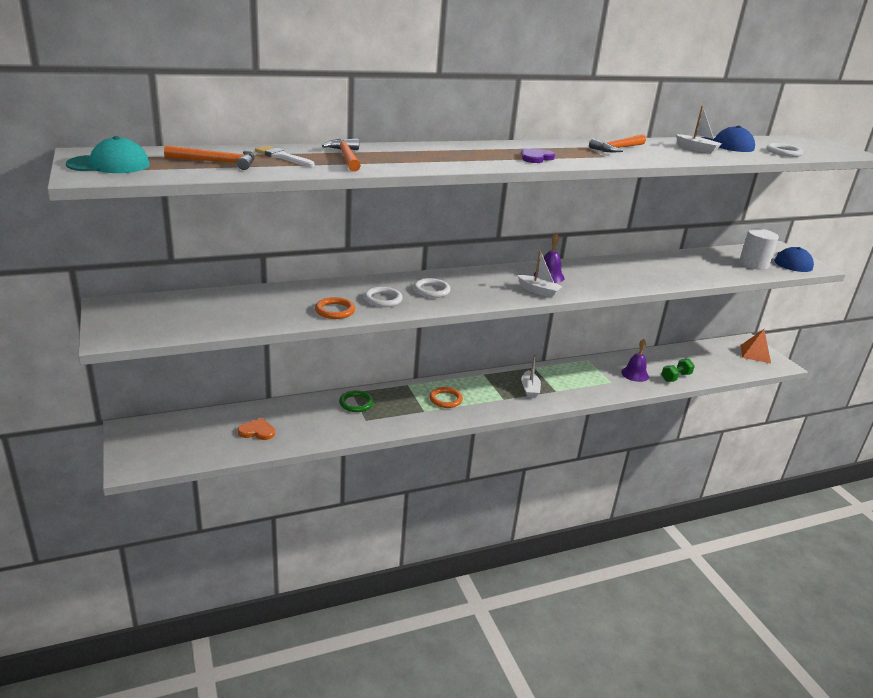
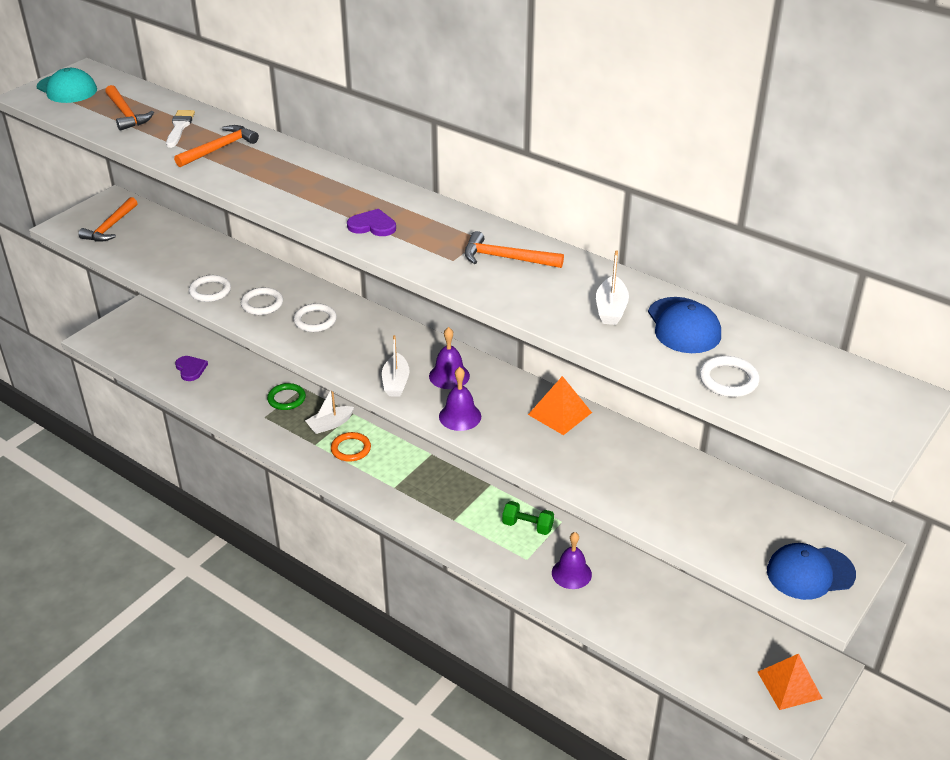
camera: 60 degrees right, 10 degrees up
orange heart [238,418,275,440] -> purple heart [175,356,208,381]
orange ring [315,297,355,319] -> white ring [189,275,231,302]
white boat [521,354,541,398] -> white boat moved to [305,390,354,434]
green dumbbell [661,359,695,382] -> green dumbbell moved to [502,501,554,535]
white cylinder [739,228,779,270] -> none
none -> orange hammer [79,197,138,242]
none -> purple bell [439,367,481,431]
none -> orange pyramid [528,376,592,435]

